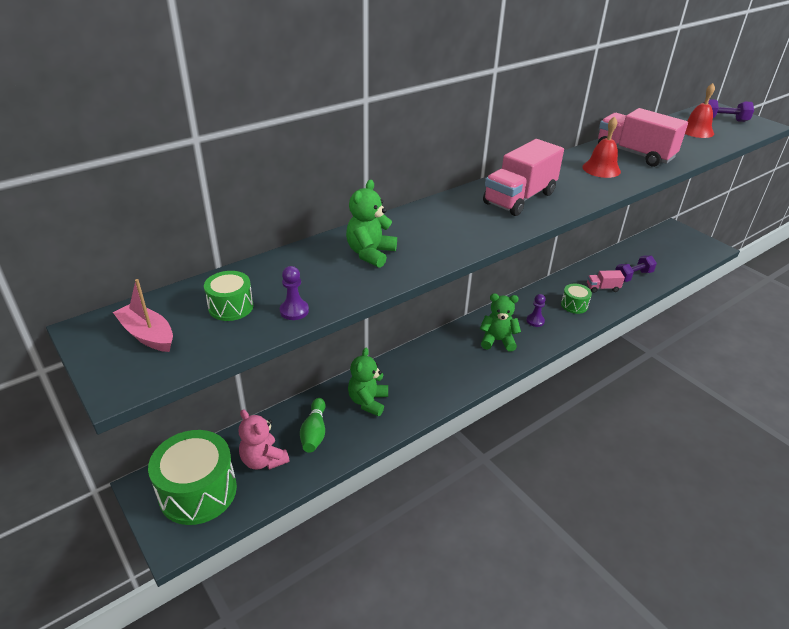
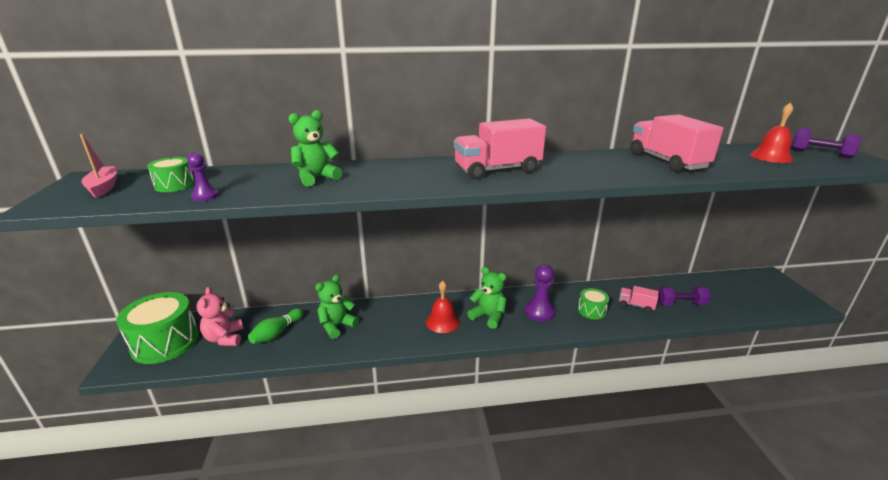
camera: 30 degrees right, 10 degrees down
purple pawn [526,294,546,327] -> purple pawn [525,264,555,322], size x1.68
red bell [582,116,621,178] -> red bell moved to [426,281,460,333]

